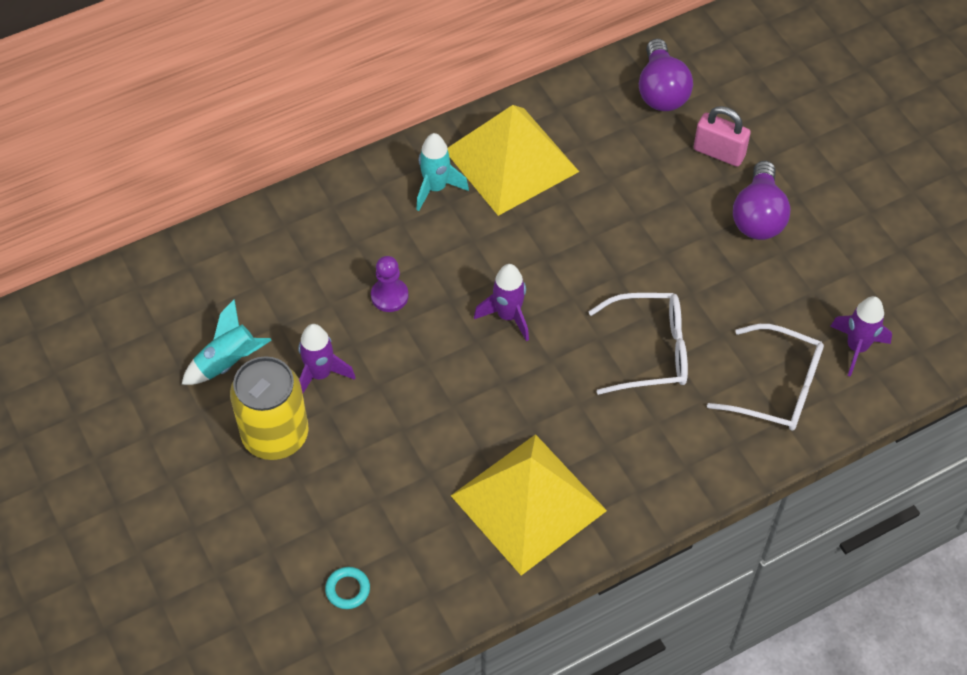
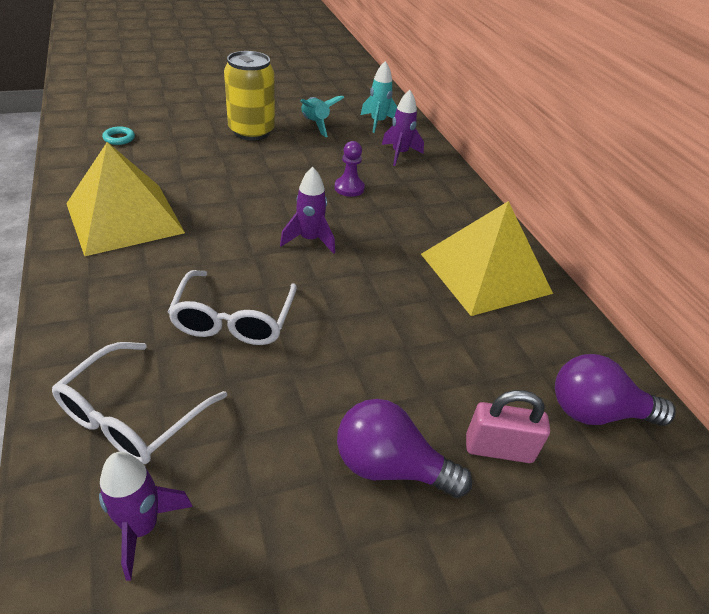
camera: 95 degrees right, 15 degrees down
purple rocket [298,324,356,394] -> purple rocket moved to [382,90,424,166]
turquoise rocket [416,133,469,211] -> turquoise rocket moved to [361,61,397,133]
pink padlock [694,106,751,167] -> pink padlock turned 60 degrees clockwise [466,390,550,463]

